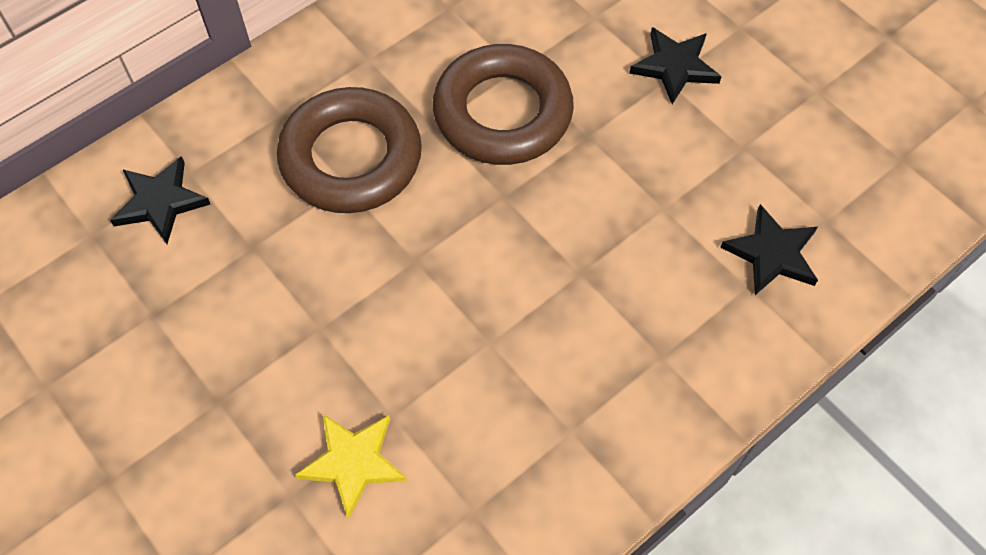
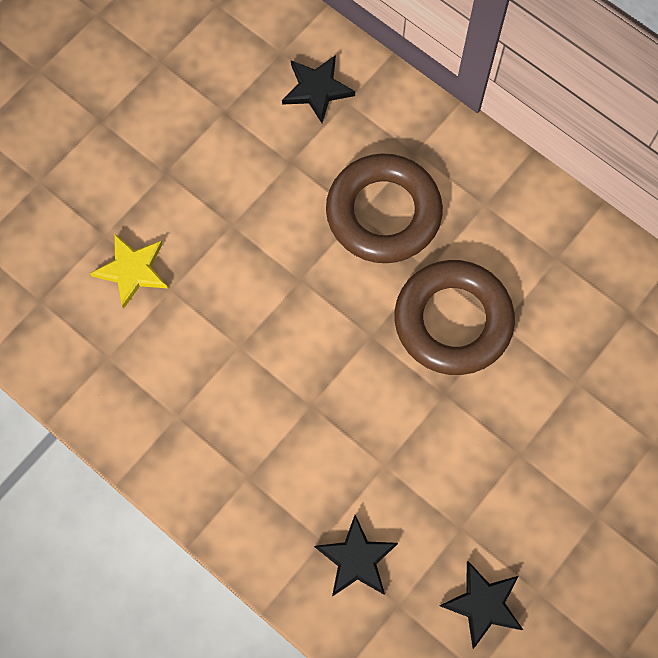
camera: 80 degrees right, 10 degrees up
black star [629,27,722,104] -> black star moved to [440,561,523,649]

